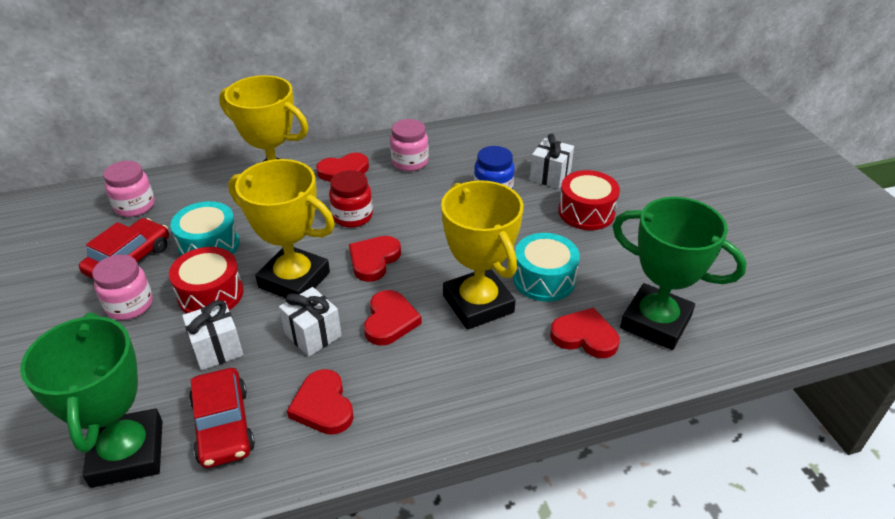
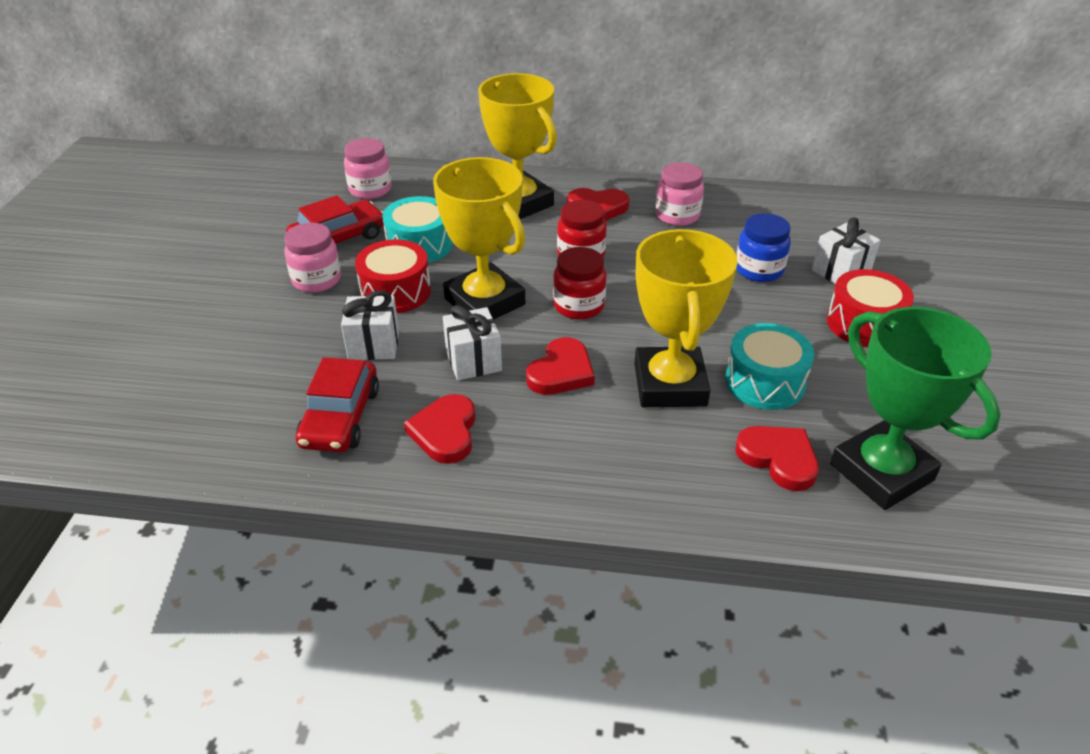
camera: 25 degrees right, 0 degrees up
green trophy [20,312,163,488] -> none
red heart [349,236,401,282] -> red jar [553,247,606,320]

